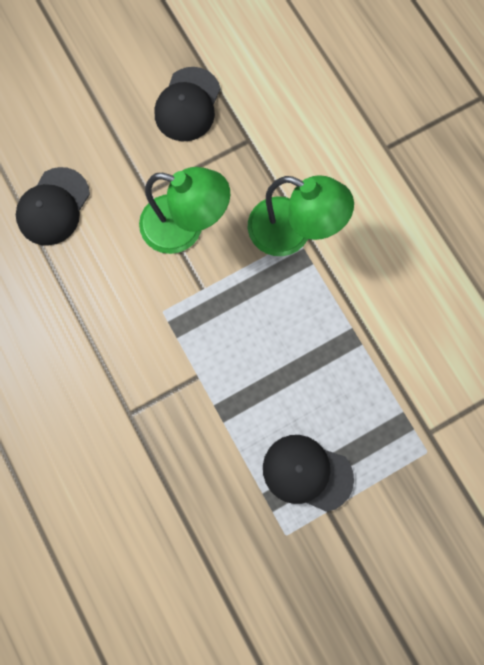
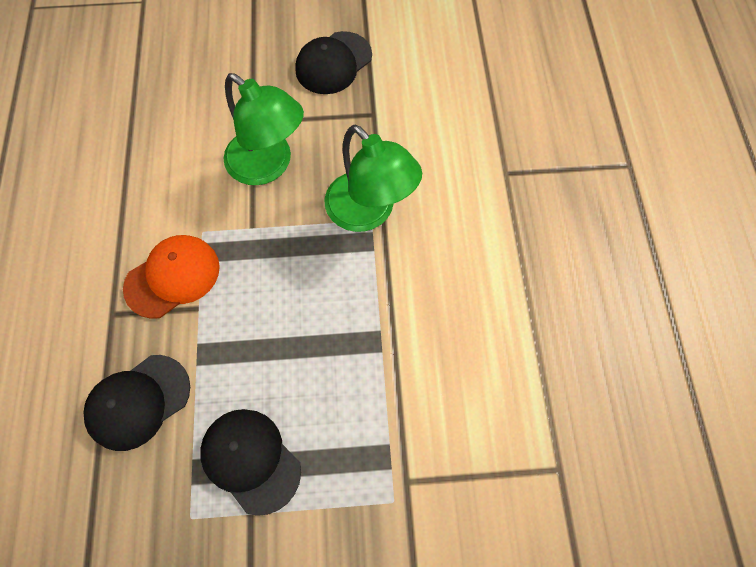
camera: 25 degrees right, 10 degrees down
black cap [16,167,90,246] -> black cap moved to [83,355,190,451]
none -> orange cap [123,235,220,319]

